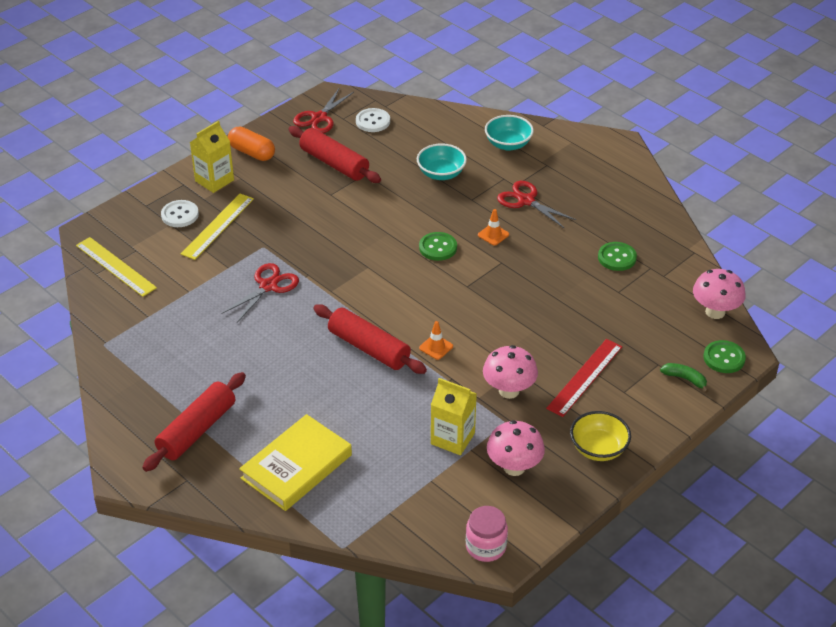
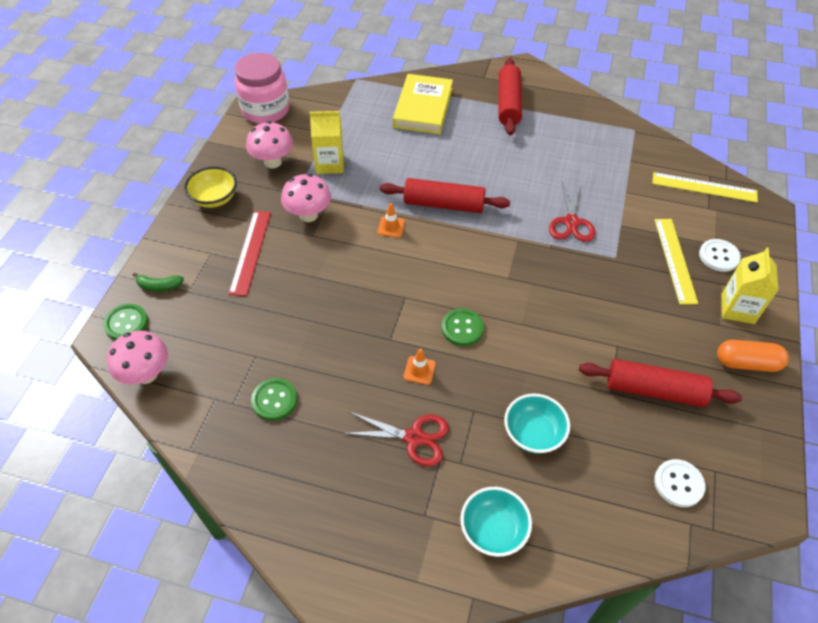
camera: 150 degrees right, 10 degrees up
red scissors [293,89,354,133] -> none
pink jar [466,506,508,562] -> pink jar [234,53,290,124], size x1.66

